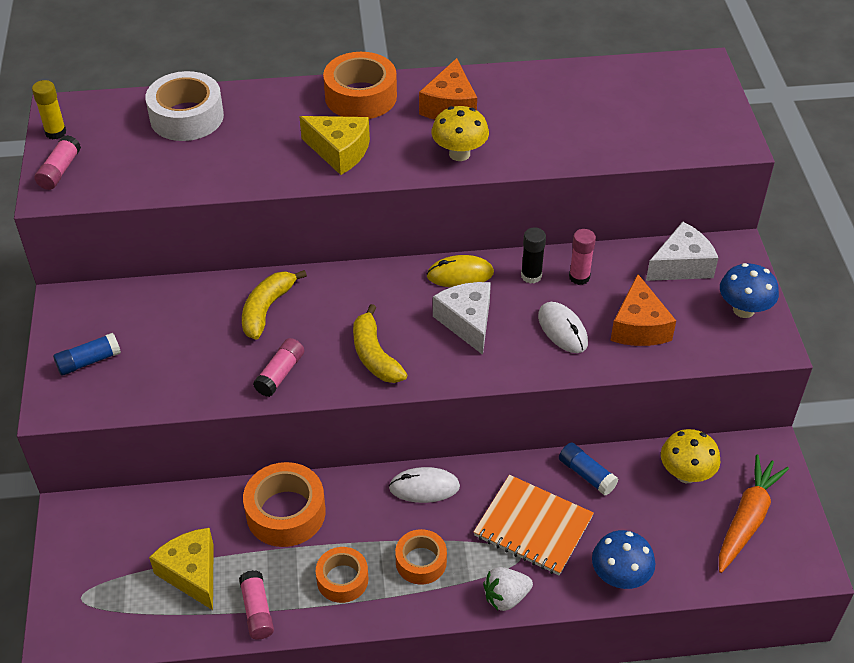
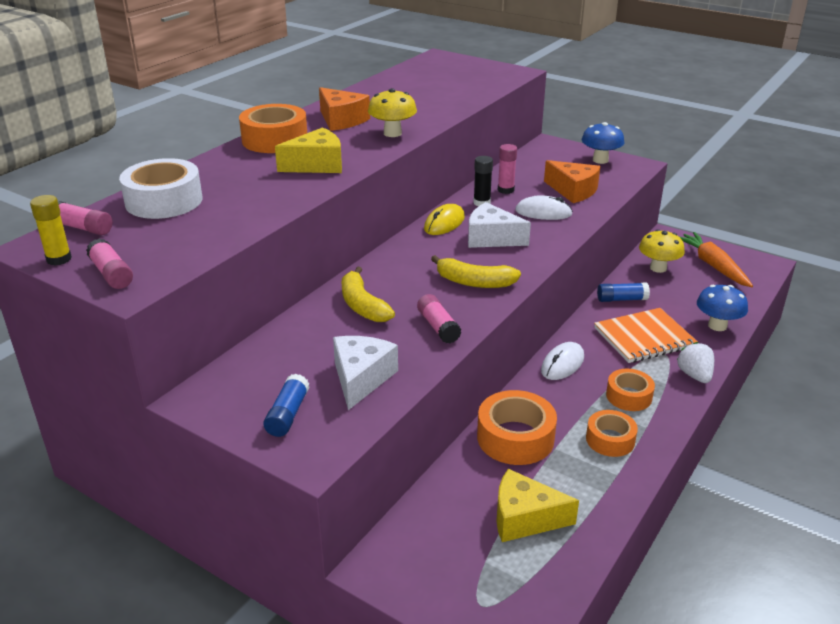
camera: 50 degrees left, 15 degrees down
pink glue stick [239,570,274,639] -> pink glue stick moved to [58,201,112,235]
white strawberry [483,567,533,611] -> white strawberry turned 150 degrees clockwise [677,342,714,383]
white cheese [646,222,718,281] -> white cheese moved to [333,336,398,410]

